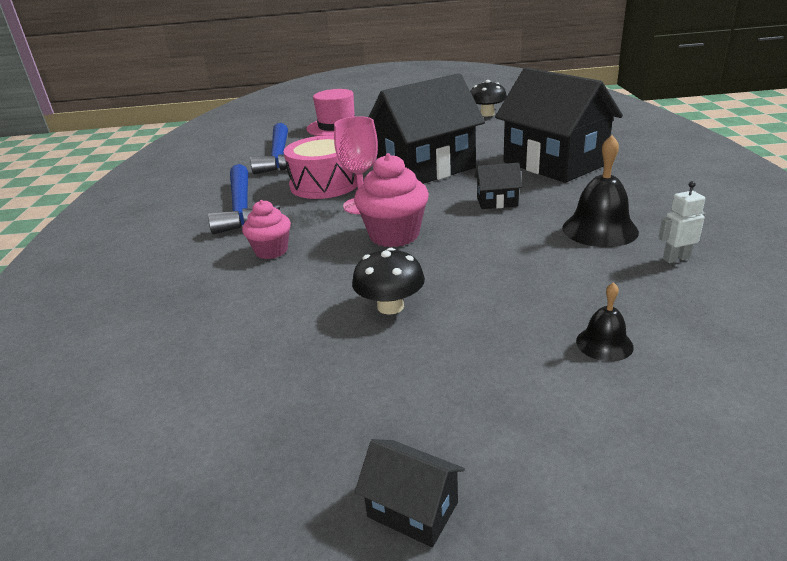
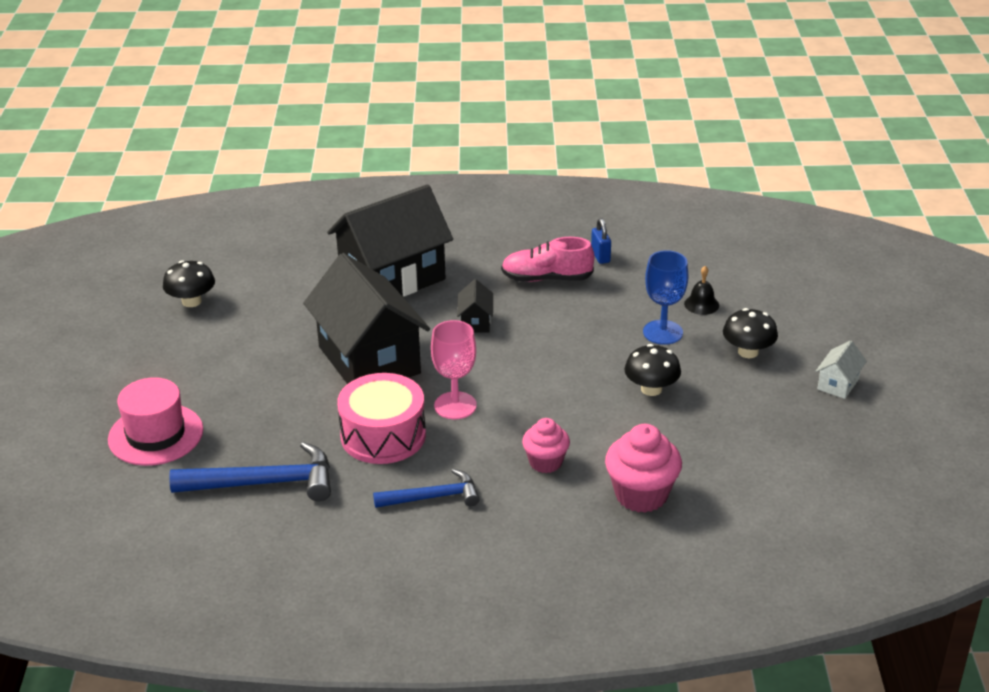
camera: 90 degrees left, 5 degrees up
blue hammer [208,164,280,234] -> blue hammer [373,469,479,508], size x0.64
pink cupcake [354,153,429,247] -> pink cupcake moved to [605,424,682,513]
black house [355,439,465,547] -> white house [815,340,867,399]
black bell [562,135,639,247] -> pink shoe [501,237,594,282]
white robot [658,181,706,263] -> blue padlock [591,218,611,264]
none -> blue goblet [643,250,688,345]
none -> black mushroom [723,308,778,358]

